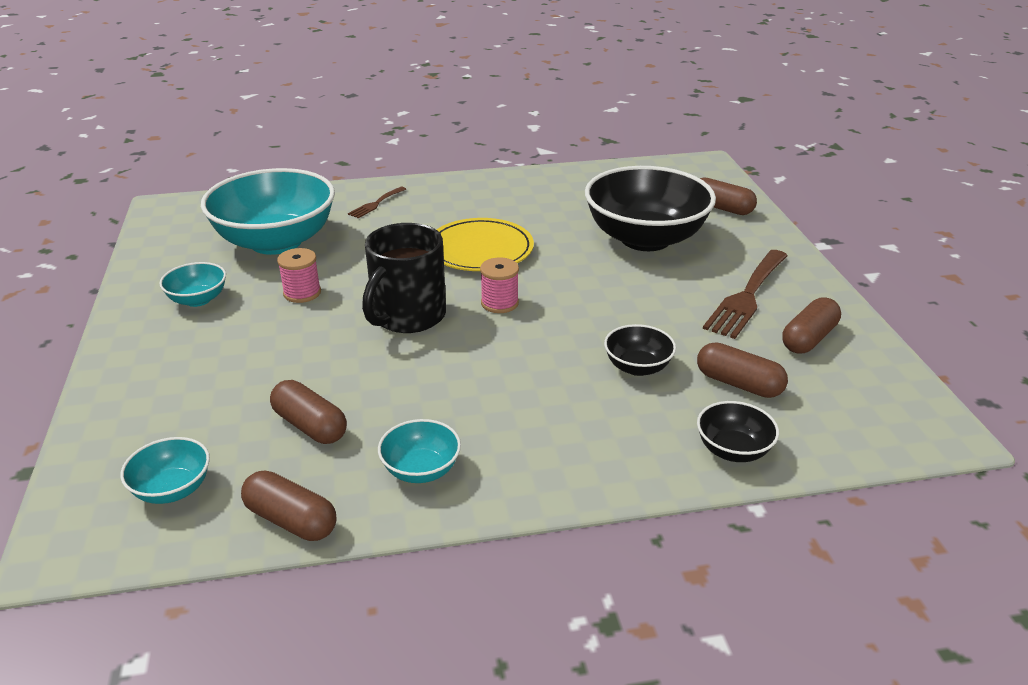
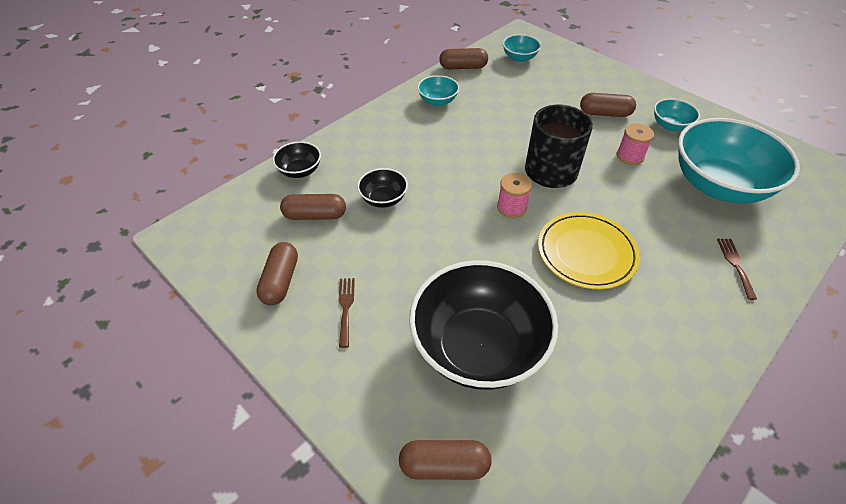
camera: 145 degrees right, 15 degrees up
brown capsule [270,380,347,444] -> brown capsule moved to [580,93,636,117]
brown fork [703,250,788,339] -> brown fork [338,278,355,348], size x0.51

